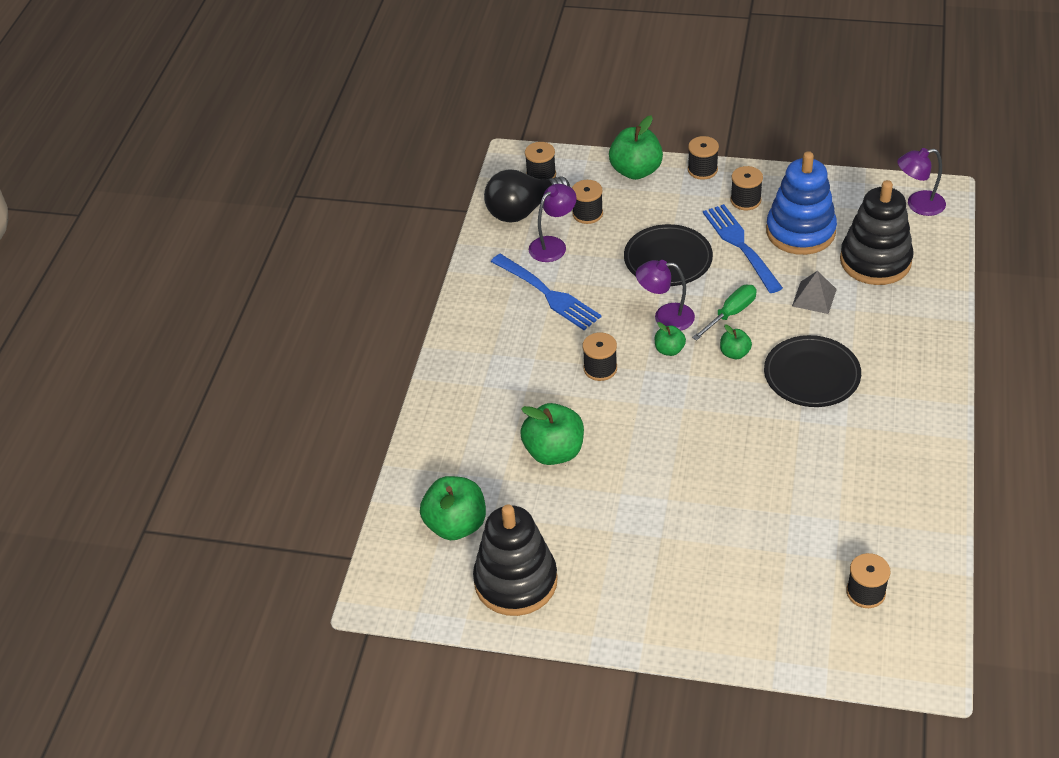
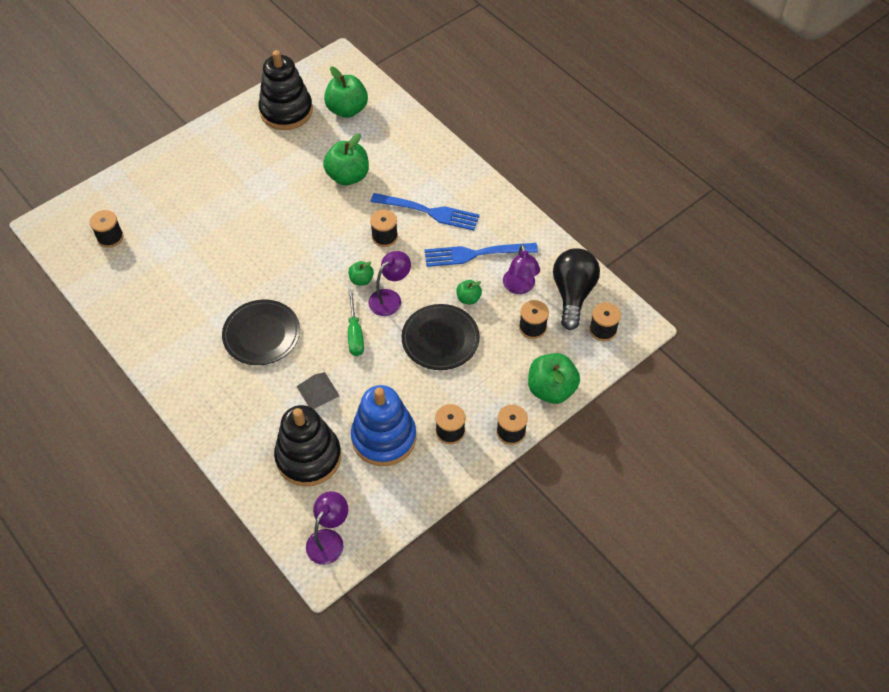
camera: 125 degrees right, 10 degrees up
blue fork [703,204,783,293] -> blue fork moved to [371,193,480,231]
green apple [720,324,752,359] -> green apple moved to [456,280,482,304]

